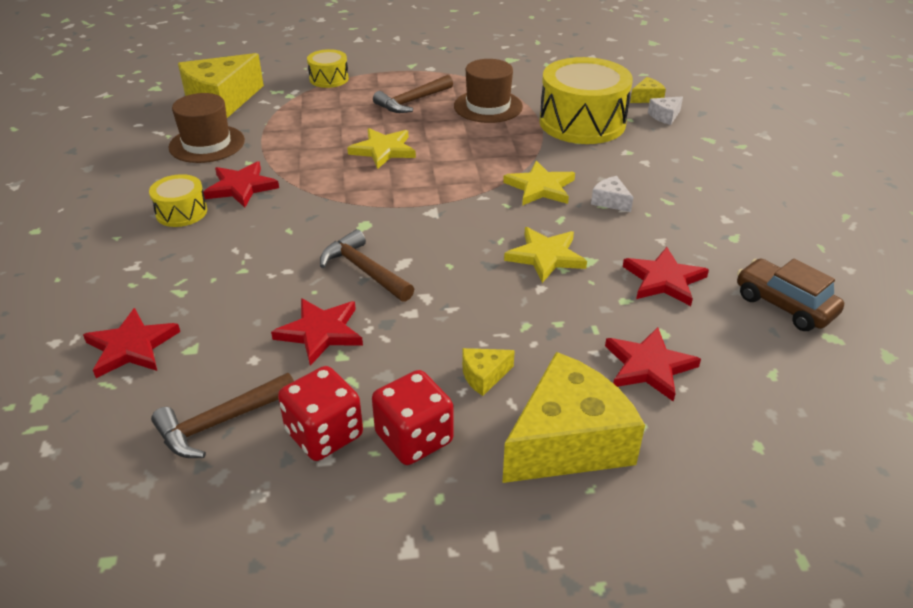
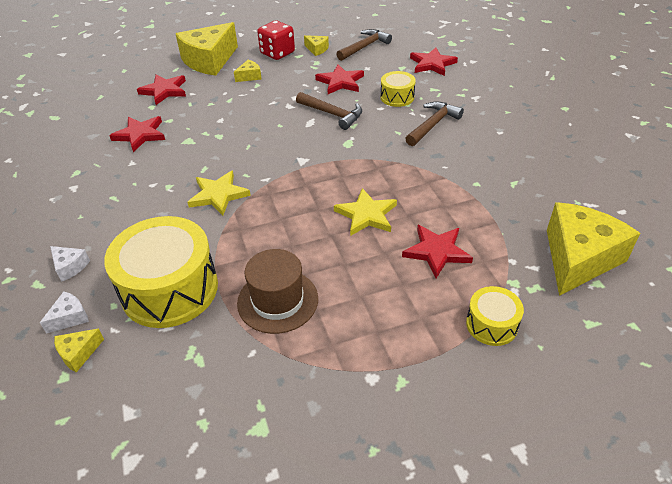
camera: 170 degrees right, 5 degrees up
yellow drum [149,174,207,227] -> yellow drum moved to [380,71,416,107]
brown hat [168,93,245,163] -> none
red star [203,161,279,208] -> red star moved to [402,225,473,278]
red dice [278,366,363,461] -> yellow cheese [304,35,329,56]
brown hammer [373,75,453,113] -> brown hammer moved to [405,102,464,146]
yellow star [504,227,587,283] -> none
white cheese [591,176,633,212] -> white cheese moved to [50,246,90,282]
brown car [737,258,844,331] -> none

